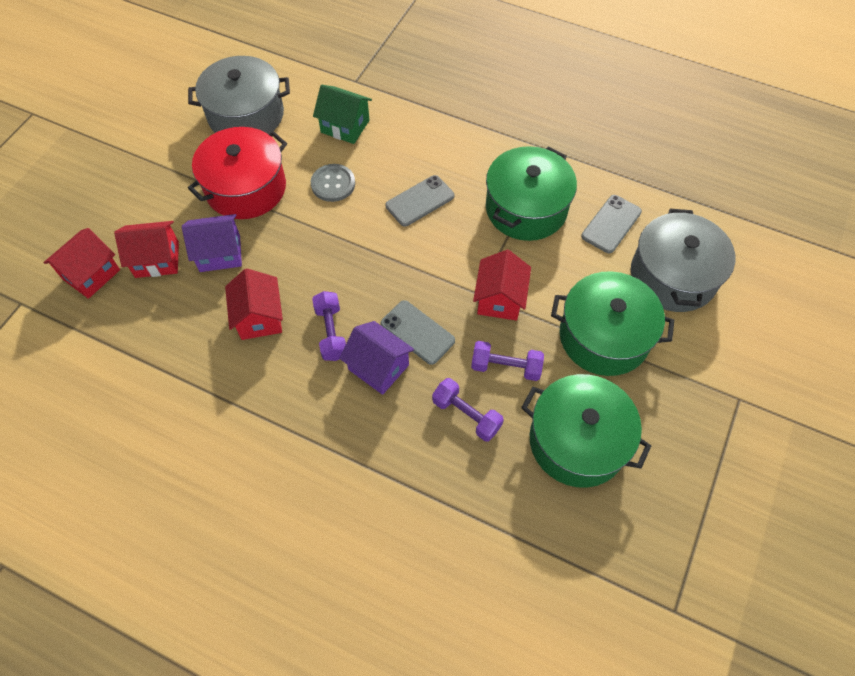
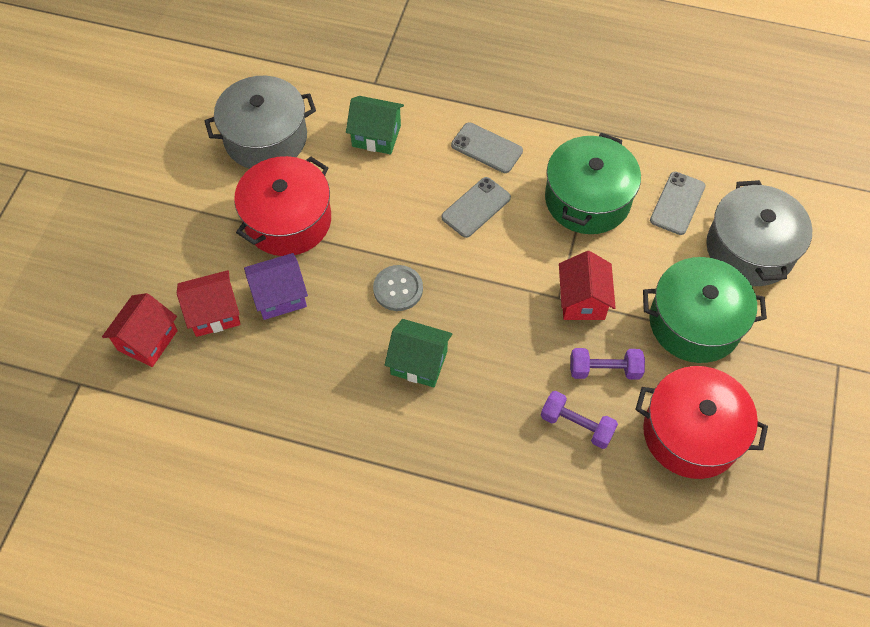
camera: 10 degrees left, 0 degrees up
red house [225,268,283,340] -> none
grey button [311,164,355,202] -> grey button moved to [373,265,423,311]
purple dumbbell [312,291,346,361] -> green house [384,319,452,387]
purple house [339,321,414,395] -> none
grey phone [381,300,455,365] -> grey phone moved to [451,122,523,173]
green pot [521,374,651,488] -> red pot [635,366,768,479]

